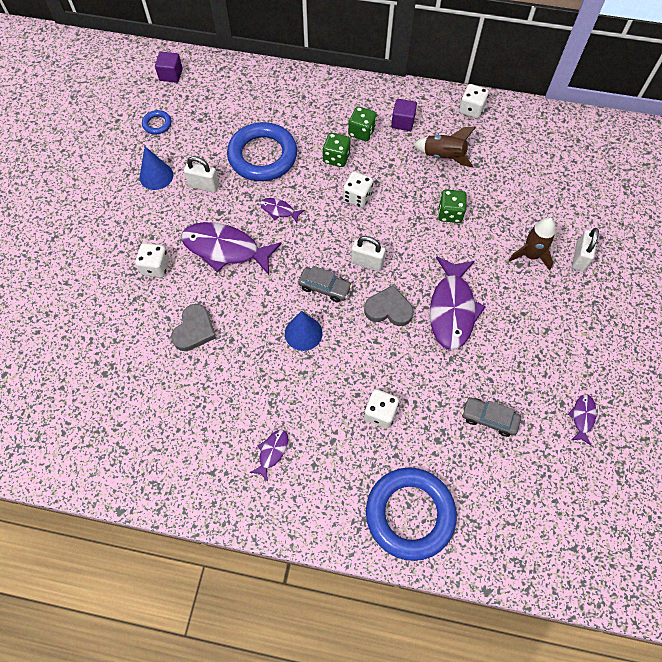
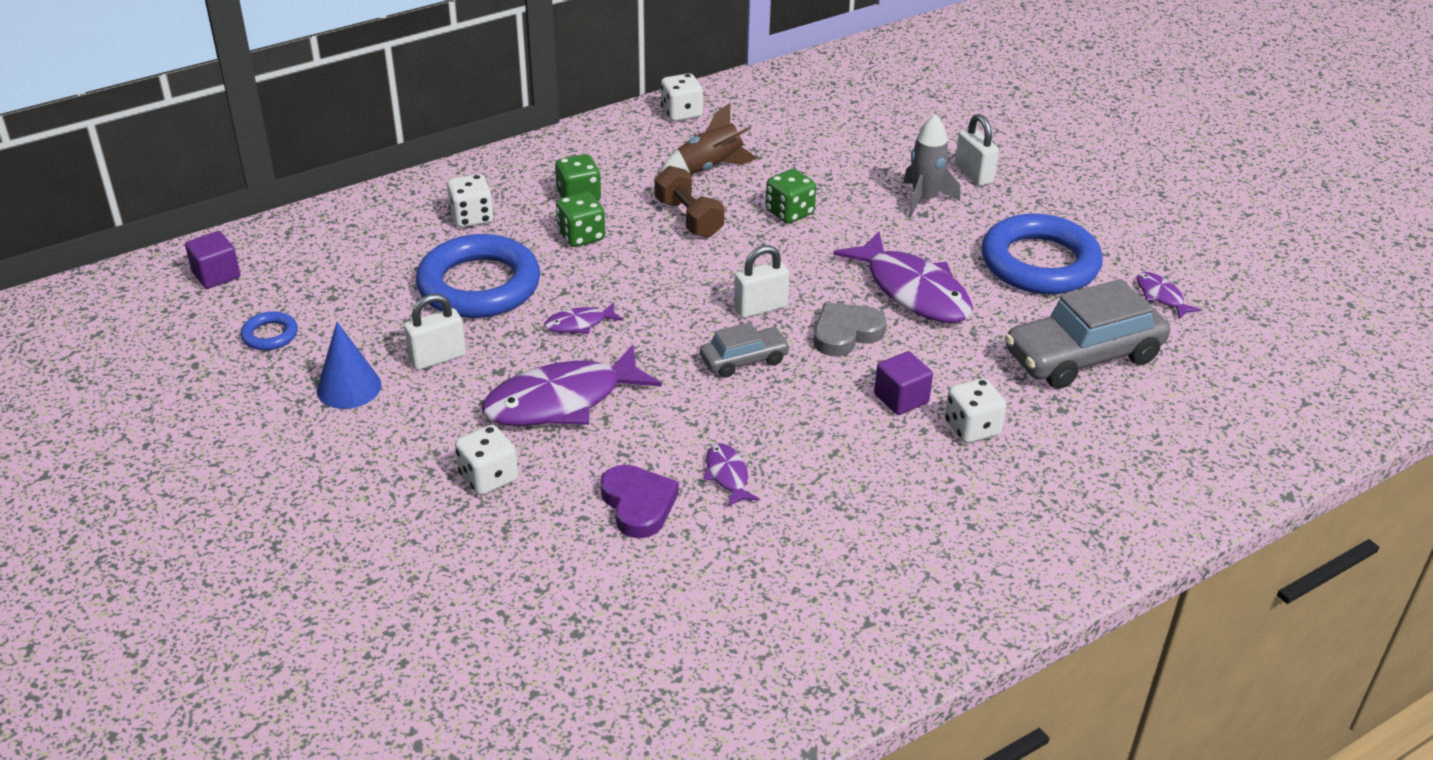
camera: 45 degrees left, 25 degrees down
grey heart [171,304,216,351] -> purple heart [600,465,679,538]
purple fish [250,429,288,482] -> purple fish moved to [703,444,759,507]
blue cone [285,311,323,351] -> none
white dice [343,171,373,208] -> white dice moved to [447,174,494,228]
blue ring [366,468,457,561] -> blue ring moved to [981,213,1103,294]
purple cube [391,99,417,131] -> purple cube moved to [874,351,933,415]
grey car [462,397,521,437] -> grey car [1005,279,1170,389], size x1.87
brown rocket [509,218,556,271] -> grey rocket [903,114,960,217]
none -> brown dumbbell [654,166,724,238]

